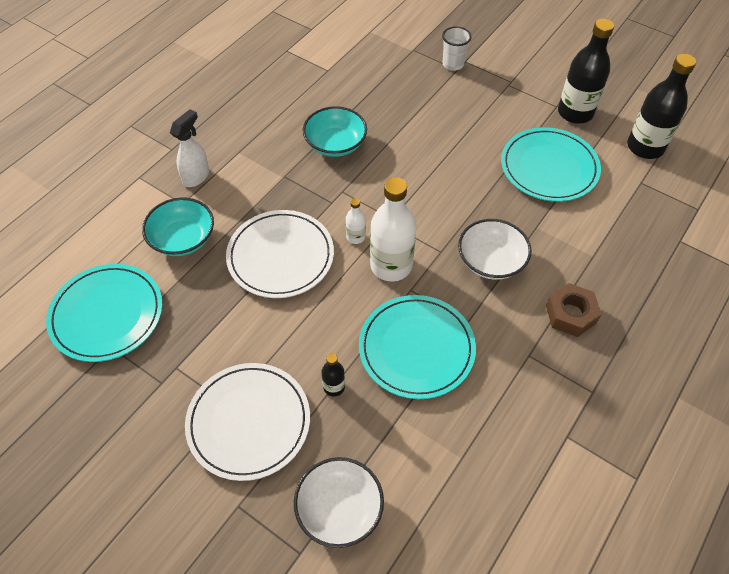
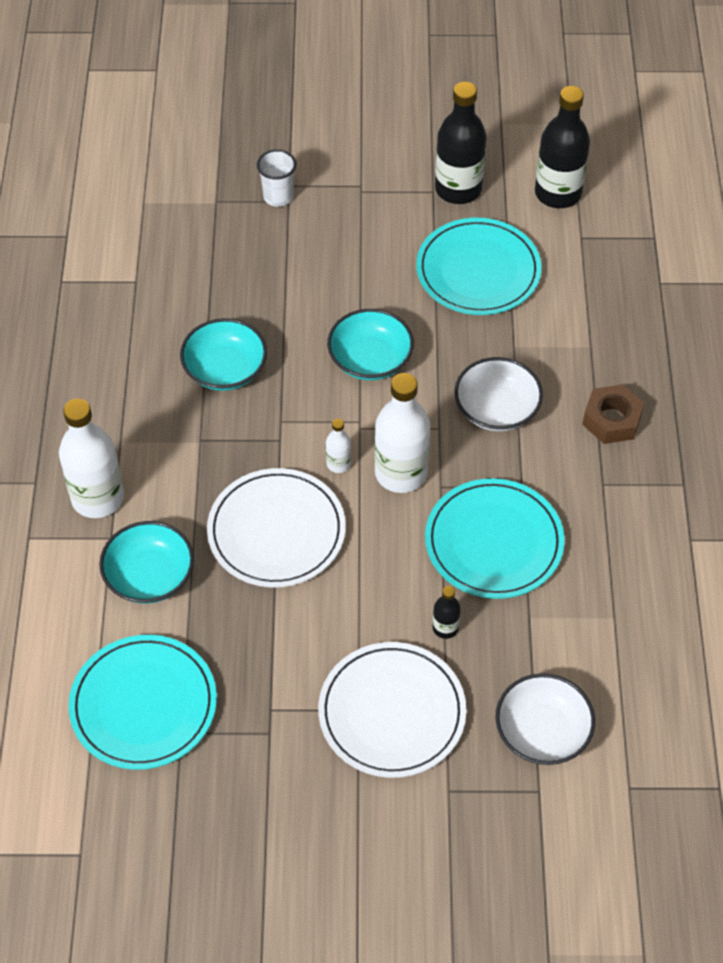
camera: 35 degrees left, 0 degrees up
white spray bottle [170,109,209,187] -> white bottle [59,399,124,518]
none -> turquoise bowl [327,309,414,380]

